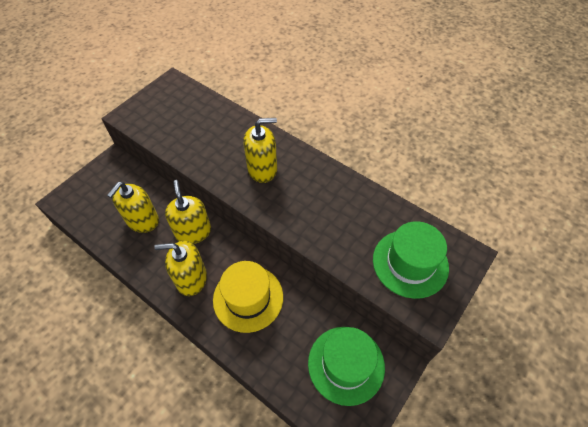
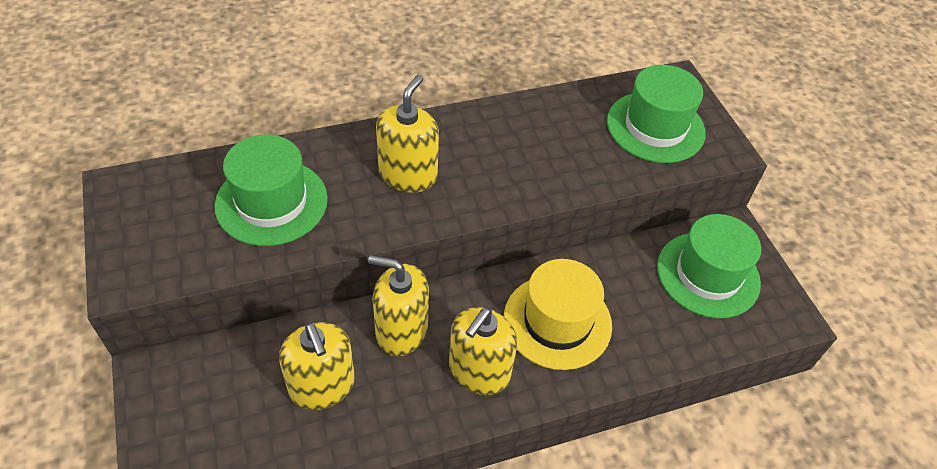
camera: 60 degrees left, 5 degrees down
none -> green hat [214,135,328,246]

